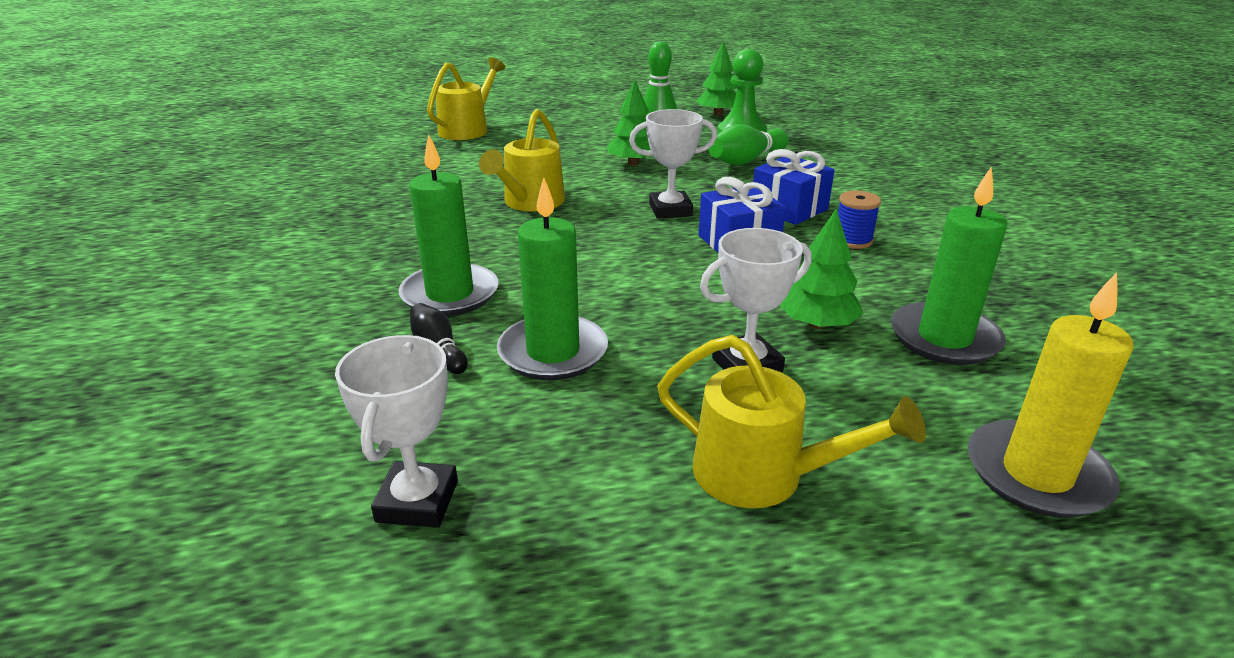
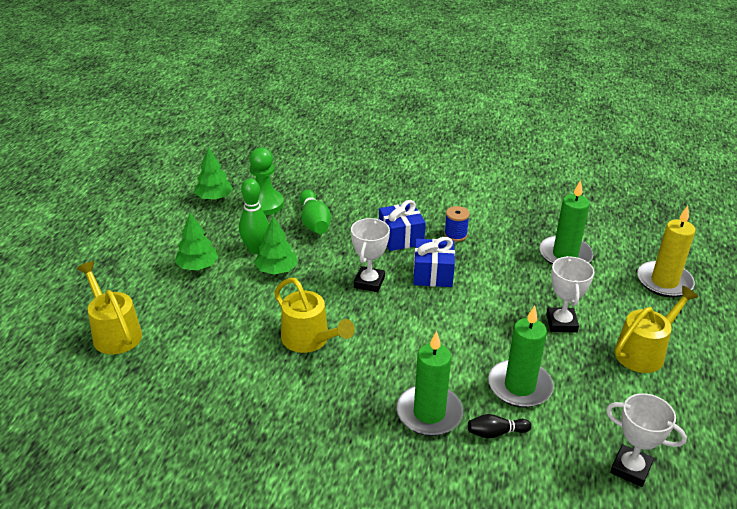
camera: 65 degrees left, 5 degrees up
green tree [780,209,864,329] -> green tree moved to [175,213,218,270]

